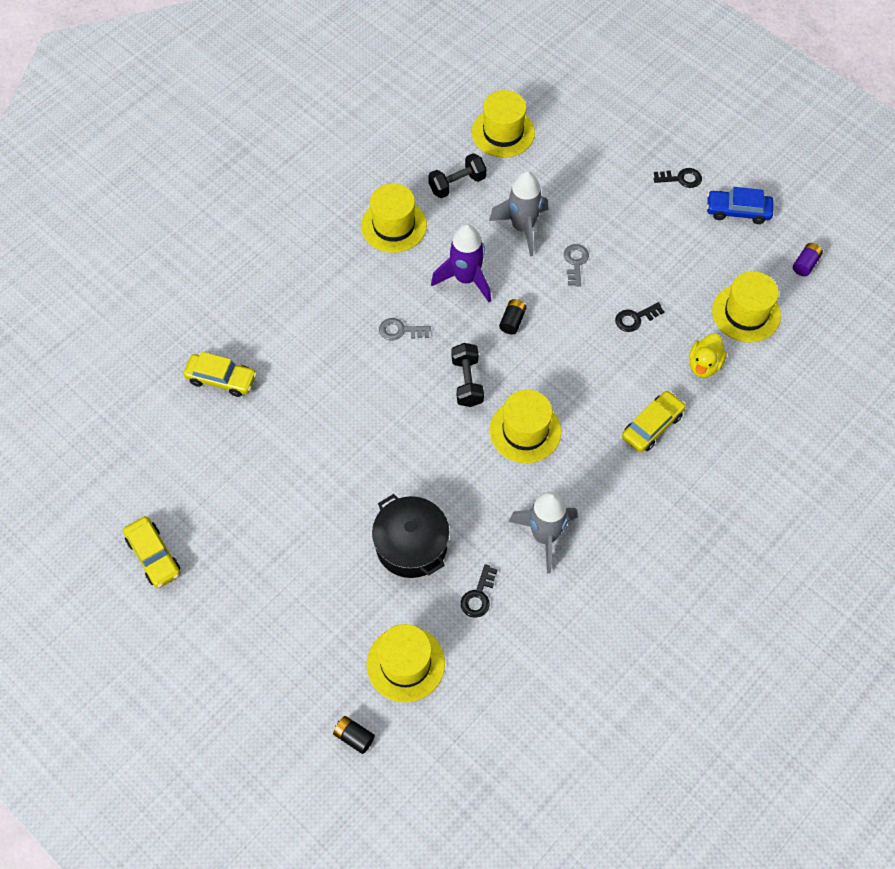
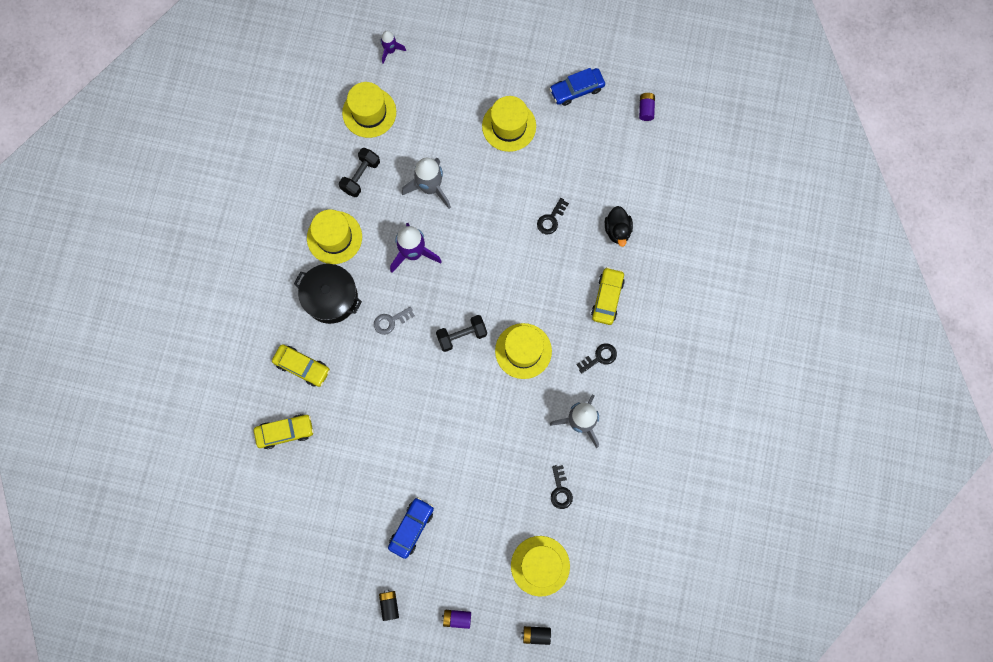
camera: 30 degrees left, 15 degrees up
yellow car [123,516,180,588] -> yellow car moved to [272,344,330,387]
black pot [372,494,450,578] -> black pot moved to [294,264,362,324]
black dumbbell [452,343,484,407] -> black dumbbell turned 75 degrees counterclockwise [436,315,487,352]
black battery [499,299,527,334] -> black battery moved to [379,590,399,621]
grey key [564,244,589,287] -> none
black key [654,168,702,188] -> black key moved to [576,343,617,374]
yellow duck [689,334,727,378] -> black duck [605,206,633,247]
yellow hat [712,271,781,342] -> yellow hat moved to [482,96,536,152]
none -> purple rocket [380,31,406,64]
none -> blue car [388,497,434,559]
none -> purple battery [442,610,471,629]

